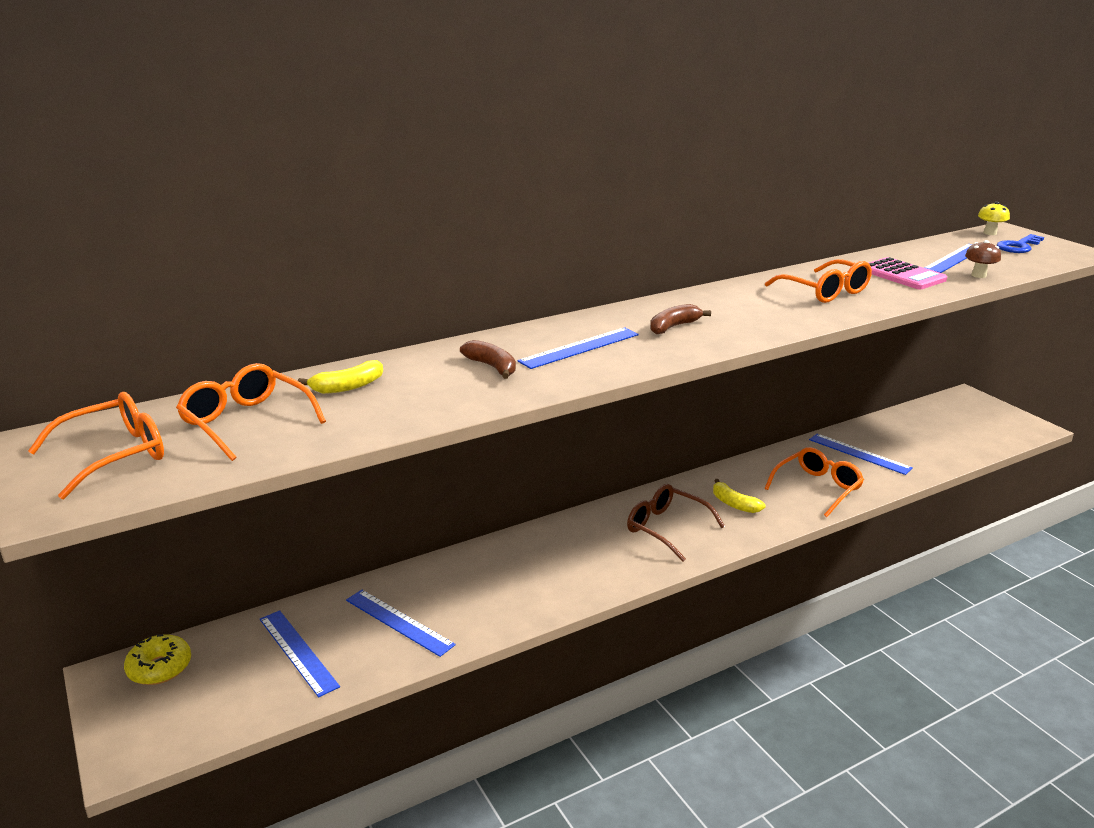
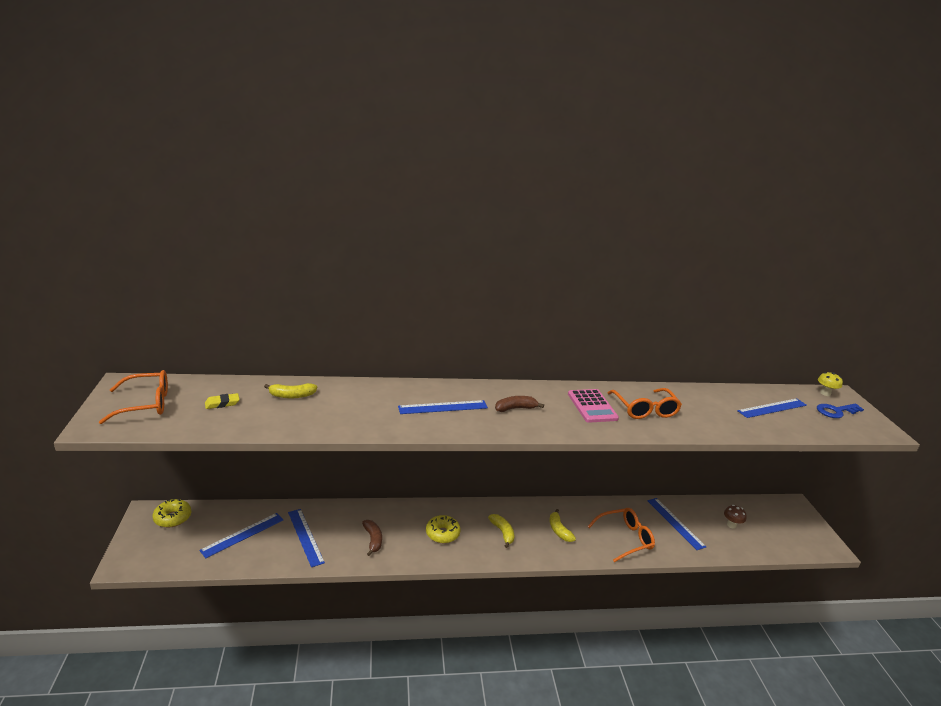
camera: 20 degrees right, 0 degrees up
orange glasses [176,363,326,461] -> yellow eraser [205,393,239,409]
blue ruler [260,610,340,697] -> blue ruler turned 60 degrees clockwise [199,513,283,558]
brown banana [460,340,516,379] -> brown banana moved to [362,520,382,556]
brown glasses [627,484,725,562] -> yellow banana [488,514,514,548]
pink calculator [869,257,947,290] -> pink calculator moved to [568,389,619,423]
brown mushroom [965,240,1001,278] -> brown mushroom moved to [724,505,747,529]
none -> yellow donut [426,515,460,543]

